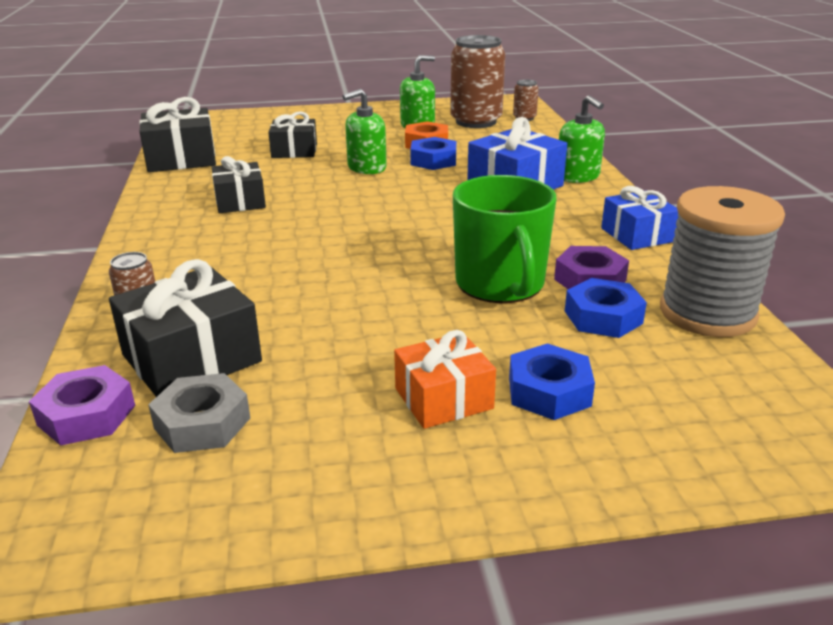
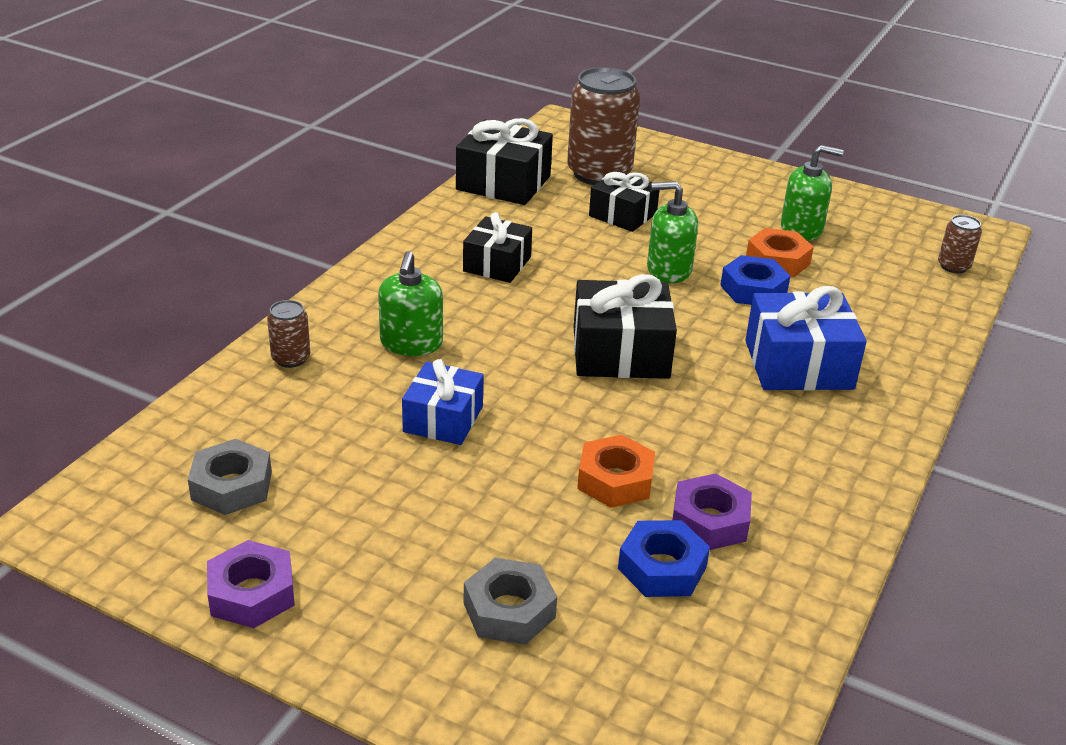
camera: 35 degrees right, 5 degrees up
purple nut [29,365,135,446] -> purple nut moved to [207,540,295,628]
black gift [109,259,262,397] -> black gift moved to [574,274,677,379]
orange gift [394,330,496,429] -> none
brown can [450,35,505,128] -> brown can moved to [567,67,640,185]
green mug [453,175,556,303] -> orange nut [577,435,655,508]
blue nut [509,344,595,420] -> grey nut [464,558,557,645]
green soap dispenser [559,95,605,183] -> green soap dispenser moved to [378,251,443,356]
blue gift [601,186,678,250] -> blue gift moved to [402,359,484,445]
grey spool [660,186,785,337] -> none

